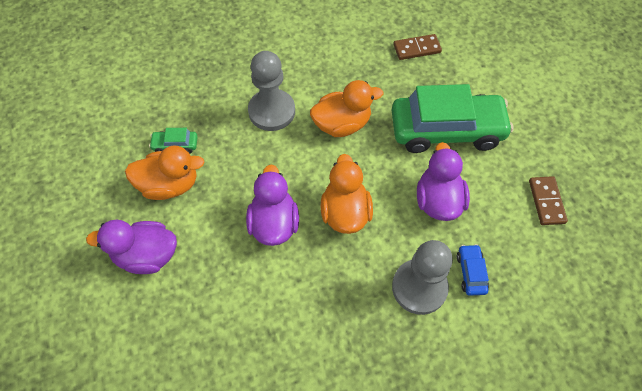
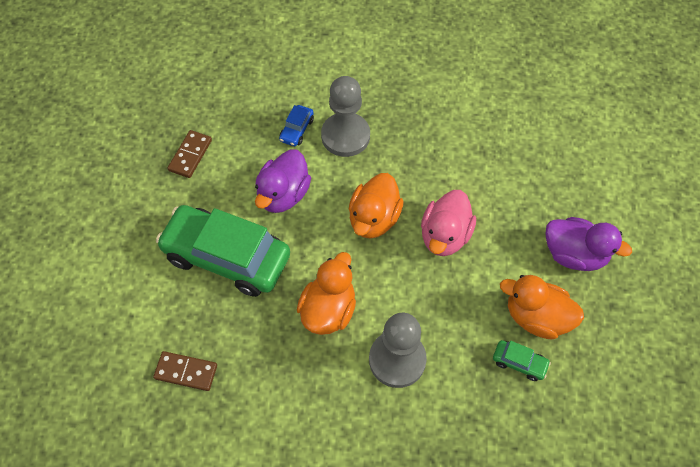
camera: 155 degrees left, 0 degrees up
purple duck [246,165,299,246] -> pink duck [421,190,476,256]
orange duck [310,80,383,137] -> orange duck turned 105 degrees clockwise [297,252,356,335]

